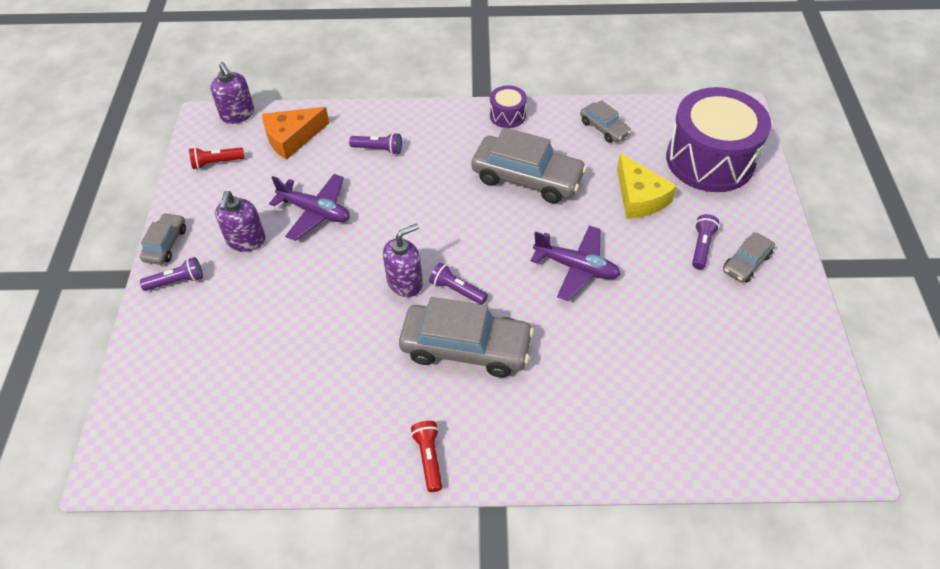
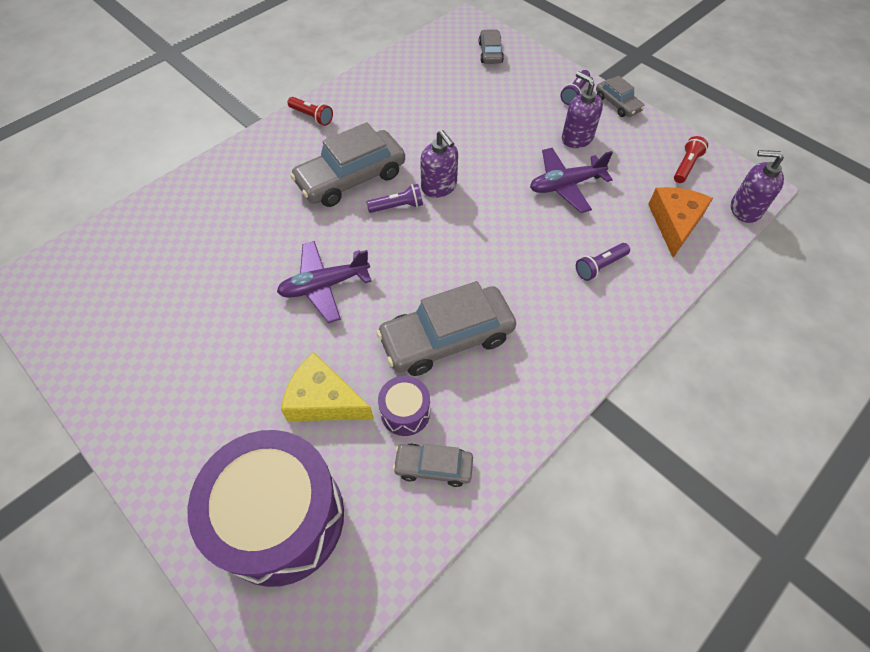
camera: 135 degrees right, 5 degrees up
purple soap dispenser [383,223,423,297] -> purple soap dispenser turned 45 degrees counterclockwise [420,130,458,198]
purple drum [490,85,527,128] -> purple drum moved to [378,376,430,436]
purple flashlight [692,214,719,269] -> none
grey car [723,232,775,283] -> grey car moved to [479,29,504,64]

